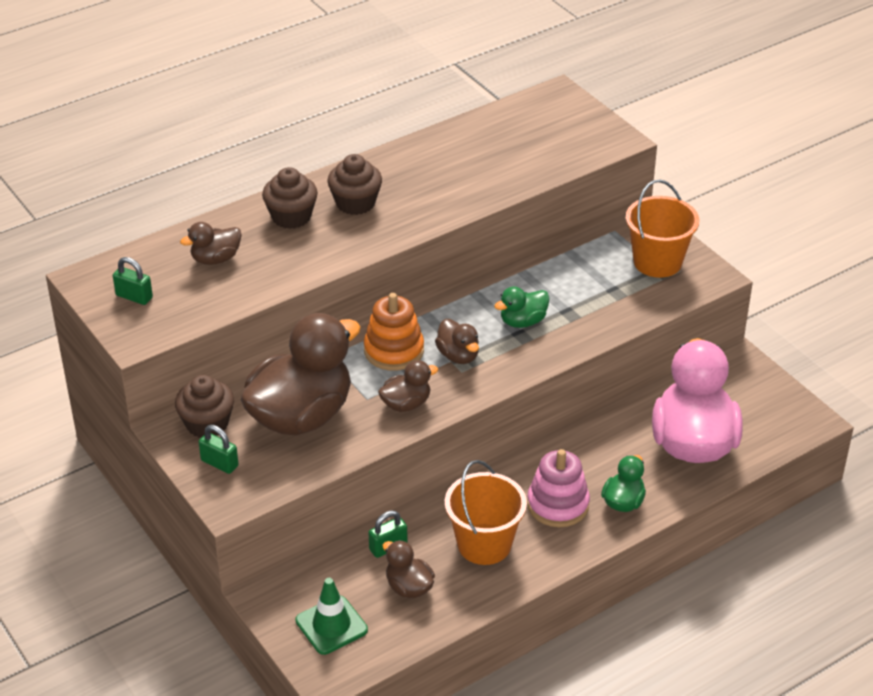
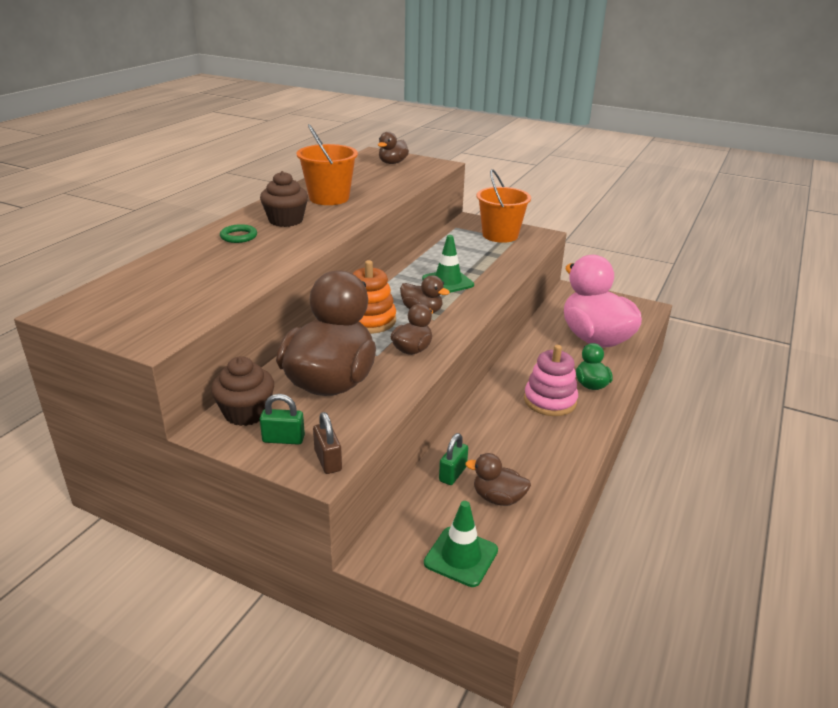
camera: 30 degrees left, 10 degrees down
green padlock [113,257,153,305] -> none
brown duck [180,222,242,265] -> brown duck moved to [378,132,409,164]
brown cupcake [262,167,318,229] -> green ring [220,224,257,243]
orange bucket [445,460,527,565] -> orange bucket moved to [297,124,358,205]
green duck [494,286,549,328] -> green traffic cone [422,235,474,293]
none -> brown padlock [313,412,342,474]

